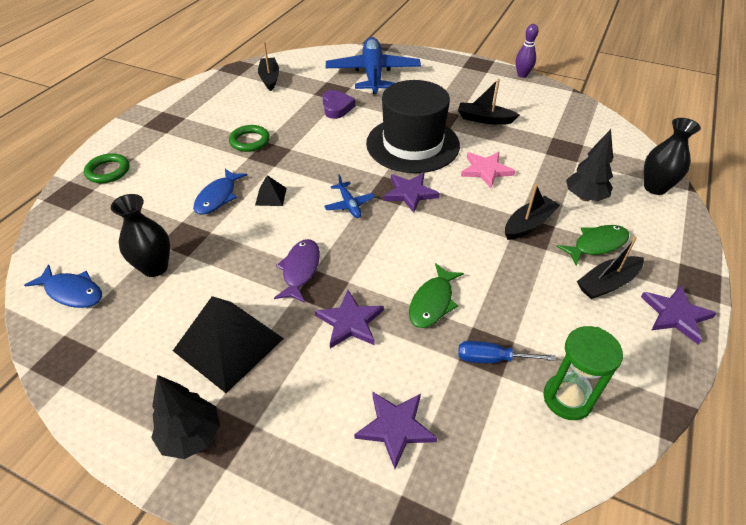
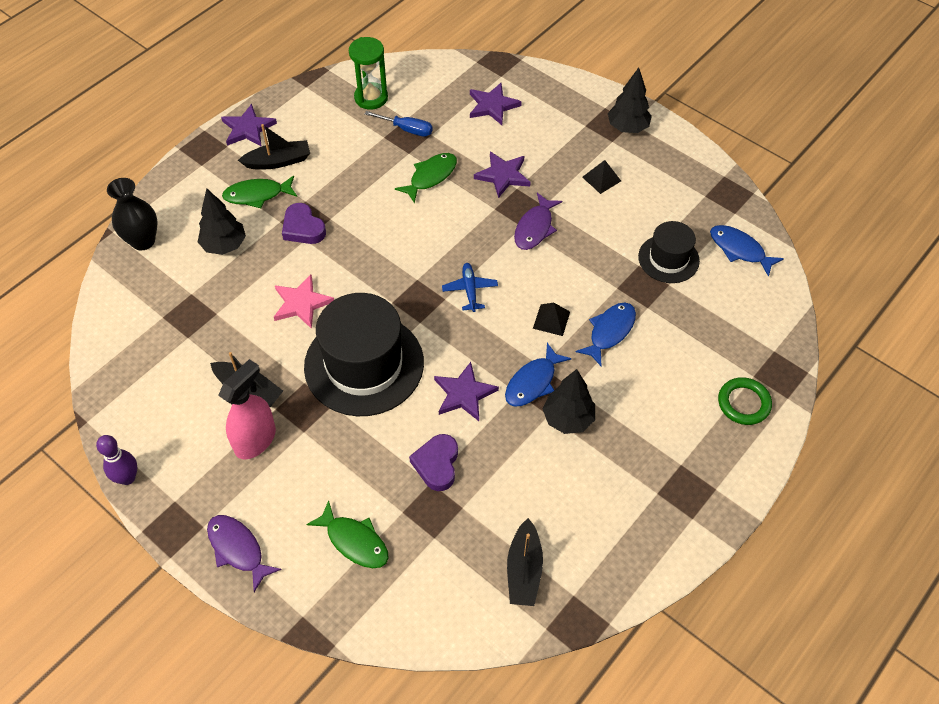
camera: 165 degrees left, 10 degrees up
black vase [111,194,170,277] -> black hat [638,221,700,283]
black pyramid [173,296,284,393] -> black pyramid [582,160,621,194], size x0.45
green ring [229,125,270,152] -> black tree [543,369,595,434]
blue plane [326,37,421,94] -> green fish [306,500,389,568]
purple star [383,173,440,213] -> purple star moved to [434,362,499,421]
black boat [505,184,560,240] -> purple heart [282,203,326,244]
none -> purple fish [207,515,282,592]
none -> pink spray bottle [218,359,276,459]
none -> blue fish [505,343,572,407]

